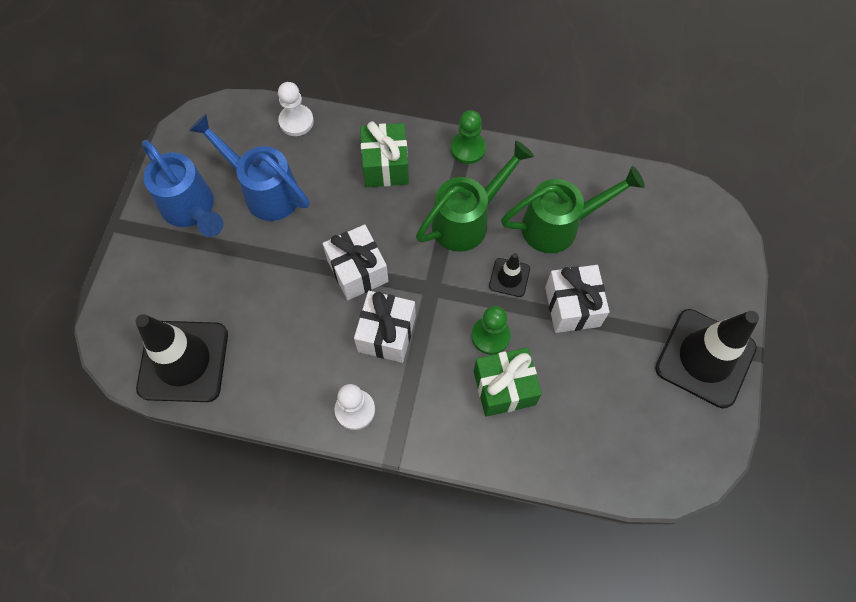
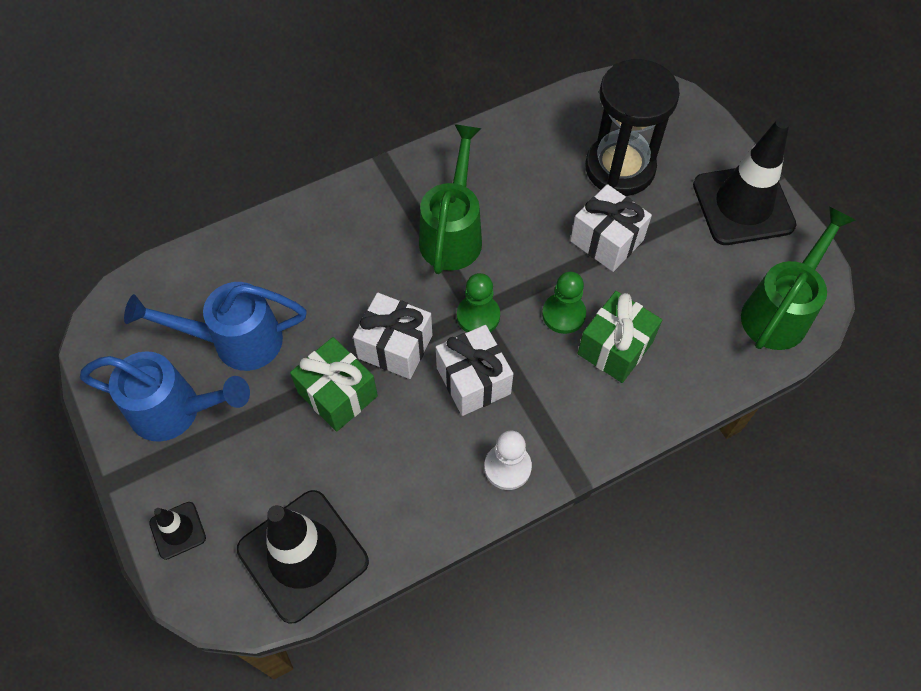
camera: 40 degrees left, 5 degrees down
white pawn [278,82,314,136] -> none
green gift [360,121,409,187] -> green gift moved to [290,337,378,432]
green pawn [451,110,486,164] -> green pawn moved to [457,273,500,332]
black traffic cone [489,253,530,297] -> black traffic cone moved to [149,502,206,560]
green watering can [501,166,645,253] -> green watering can moved to [741,206,856,350]
none -> black hourglass [585,59,680,196]

